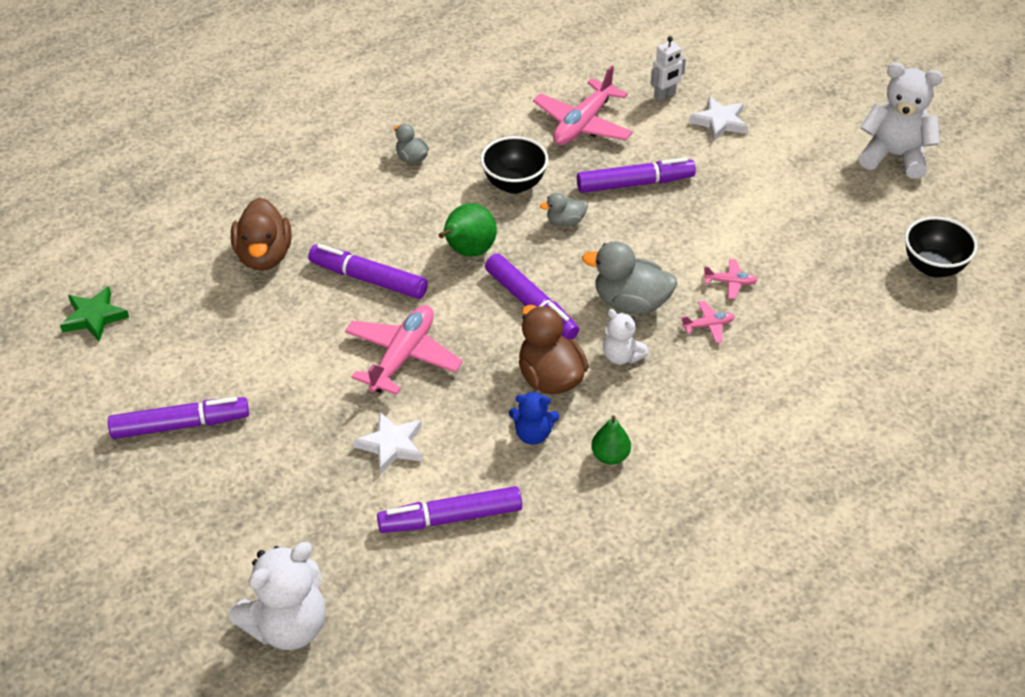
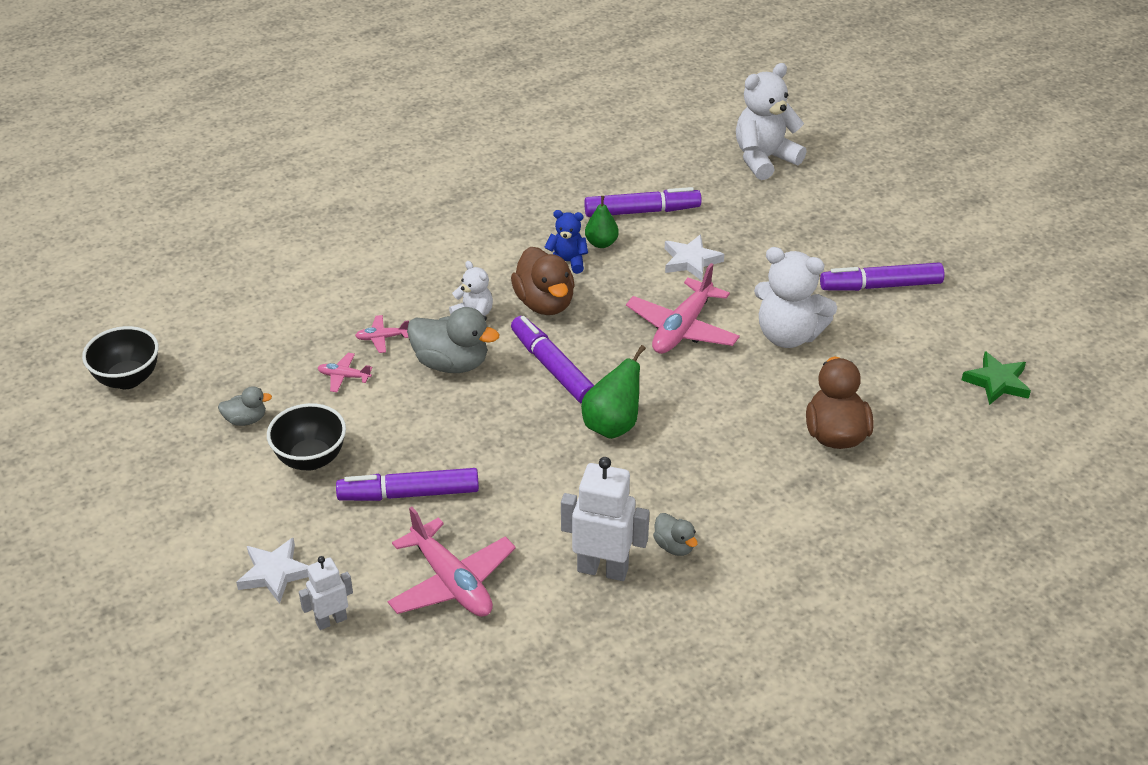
camera: 175 degrees left, 5 degrees down
purple marker [308,244,428,299] -> none
black bowl [481,136,549,194] -> black bowl moved to [267,403,346,470]
pink plane [533,65,633,145] -> pink plane turned 105 degrees clockwise [388,507,516,617]
grey duck [540,193,588,226] -> grey duck moved to [218,386,272,426]
green pear [591,415,631,465] -> green pear moved to [585,196,619,248]
white teddy bear [858,62,943,179] -> white teddy bear moved to [754,247,837,348]
none -> white robot [561,457,650,581]

